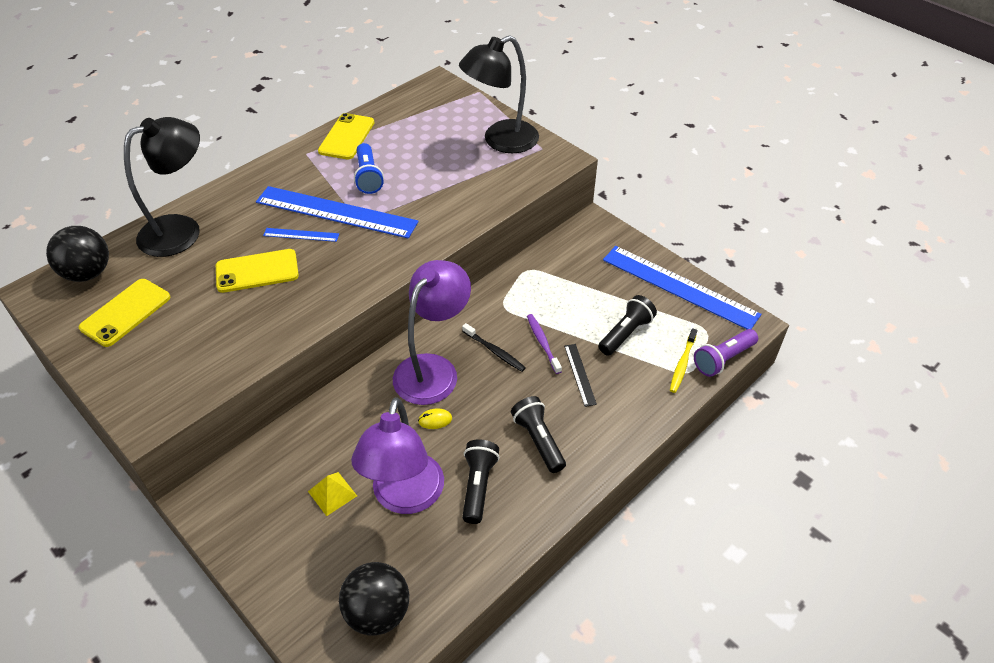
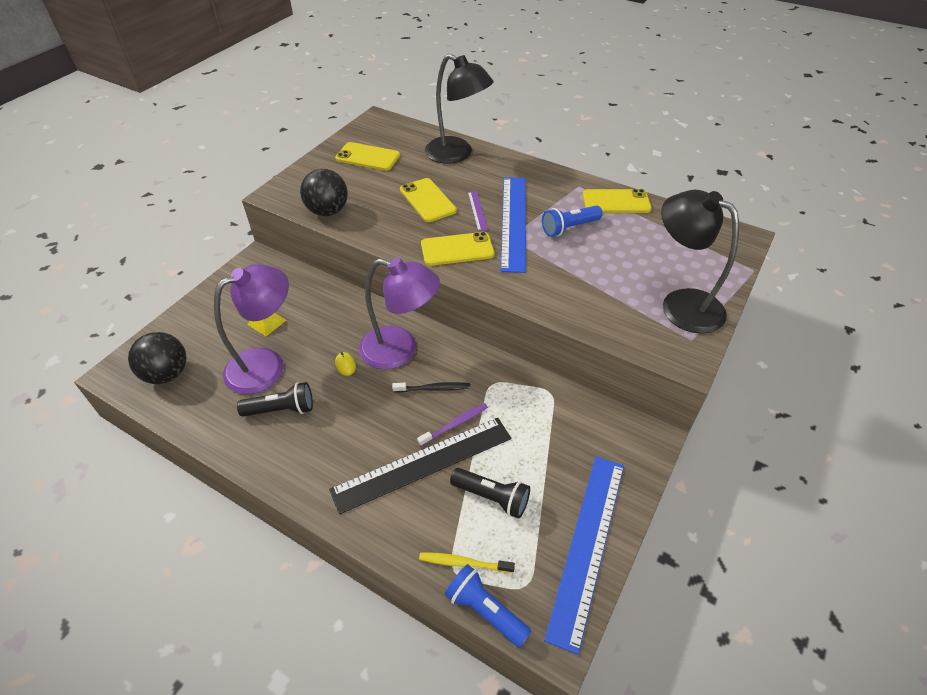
camera: 75 degrees right, 0 degrees up
black ball [46,226,109,282] -> black ball moved to [300,169,348,216]
blue ruler [263,228,339,242] -> purple ruler [468,191,488,231]
purple lamp [351,397,444,514] -> purple lamp turned 150 degrees clockwise [214,264,289,394]
black toothbrush [462,323,526,372] -> black toothbrush turned 120 degrees counterclockwise [392,382,470,392]
black flashlight [511,396,566,473] -> none
black ruler [564,344,597,407] -> black ruler [329,418,511,514], size x2.29
purple flashlight [694,329,758,377] -> blue flashlight [445,564,531,648]
none -> yellow phone [421,232,495,266]

